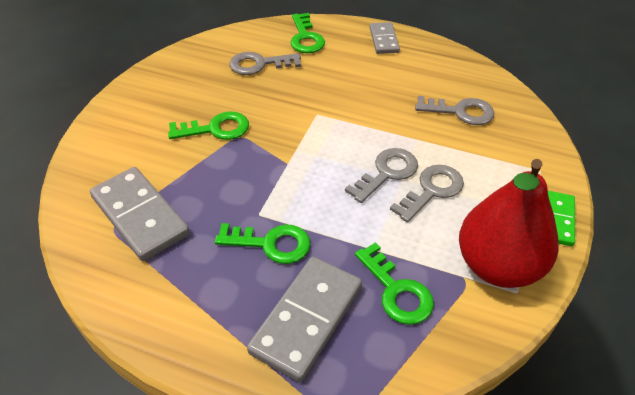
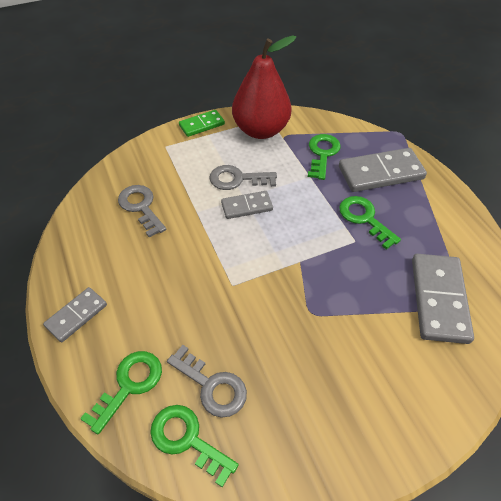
camera: 135 degrees left, 5 degrees up
green key [168,111,249,140] -> green key moved to [150,405,239,487]
grey key [345,148,418,203] -> grey domino [221,191,273,219]

